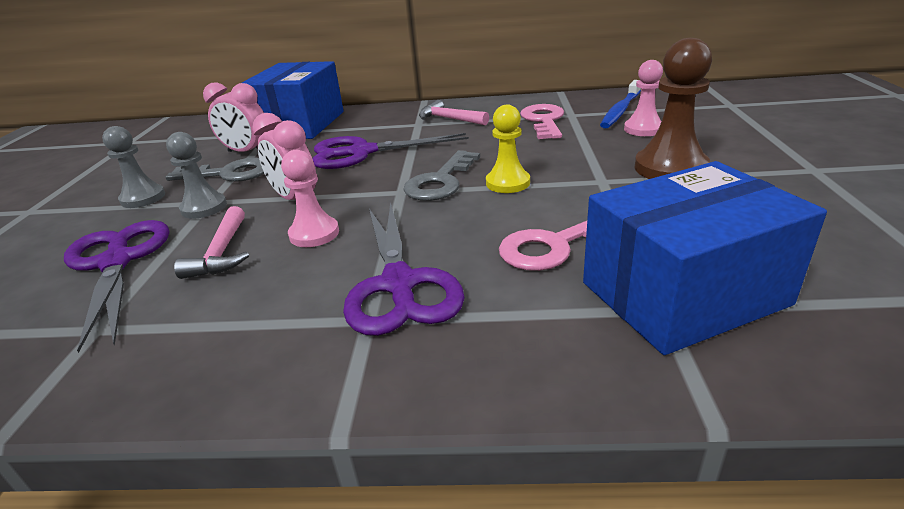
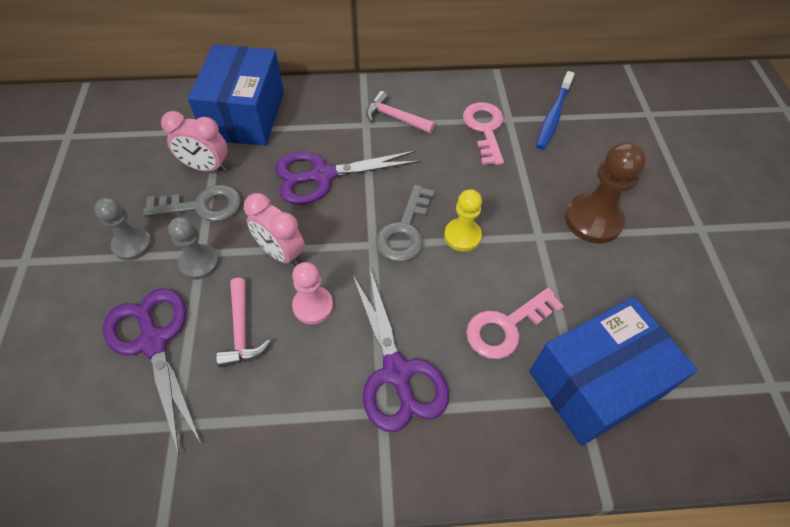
camera: 10 degrees left, 25 degrees up
pink pawn [624,60,663,136] -> none

